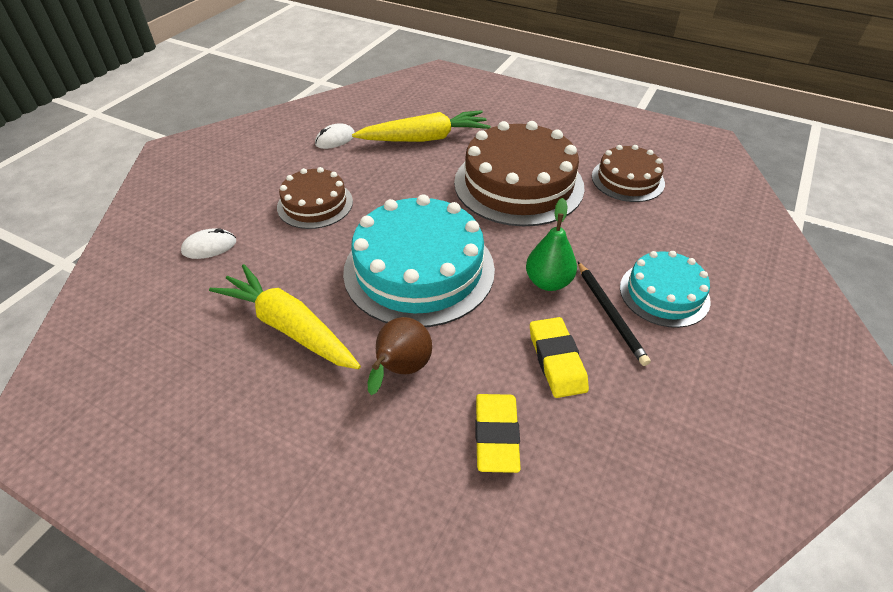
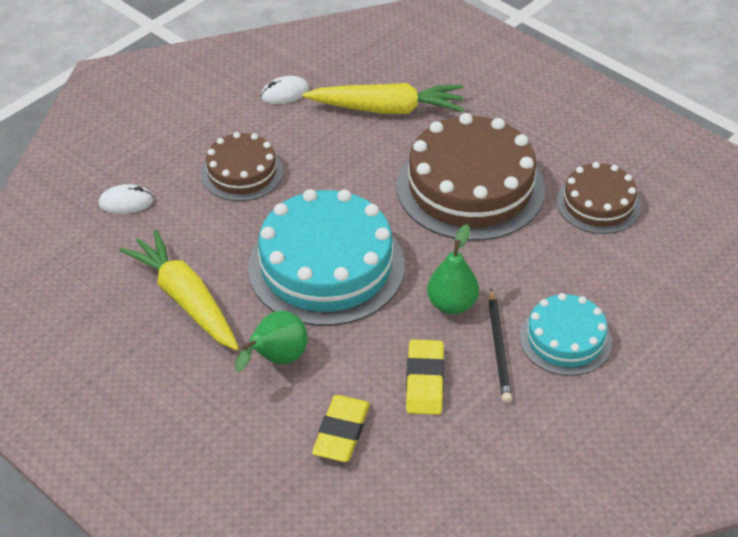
camera: 15 degrees right, 0 degrees up
brown pear [368,317,432,395] -> green pear [235,311,308,372]

